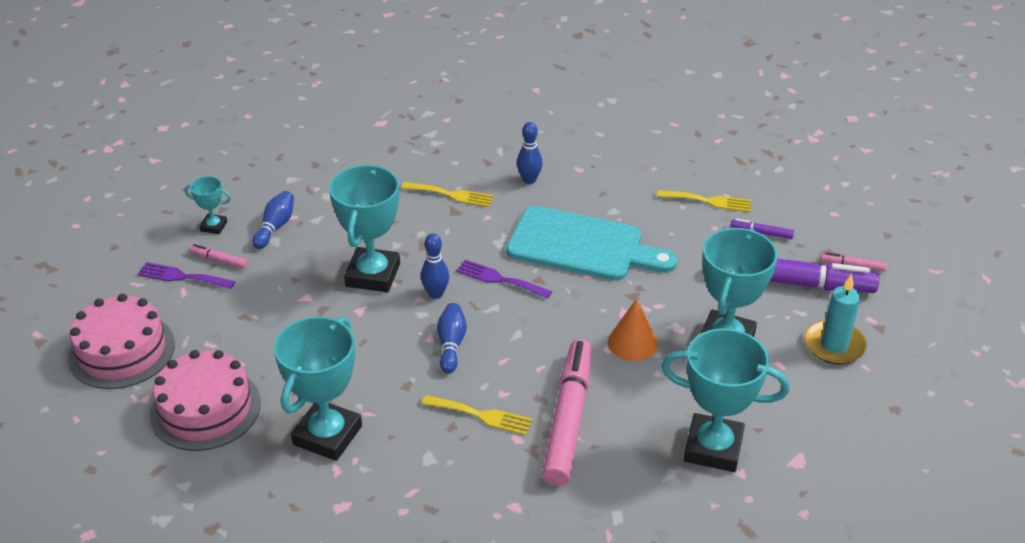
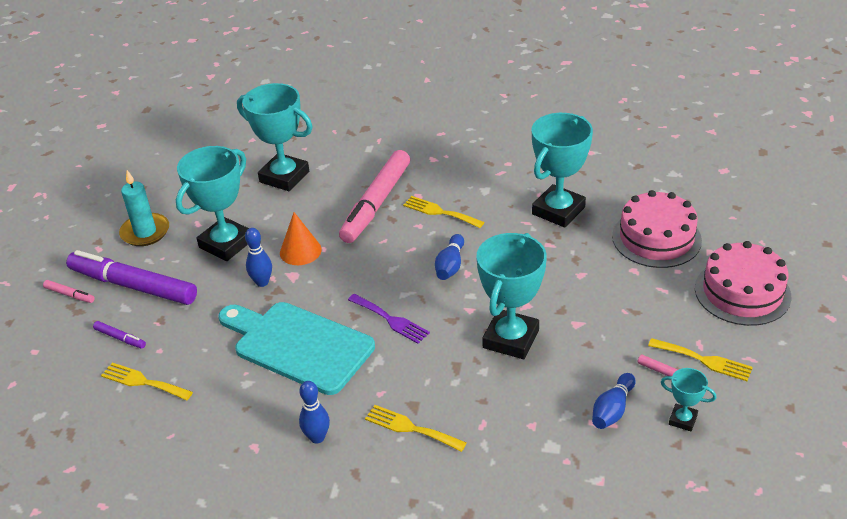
camera: 165 degrees left, 0 degrees up
purple fork [137,262,236,289] -> yellow fork [648,338,753,381]
blue bowling pin [421,233,449,299] -> blue bowling pin moved to [245,228,272,287]

